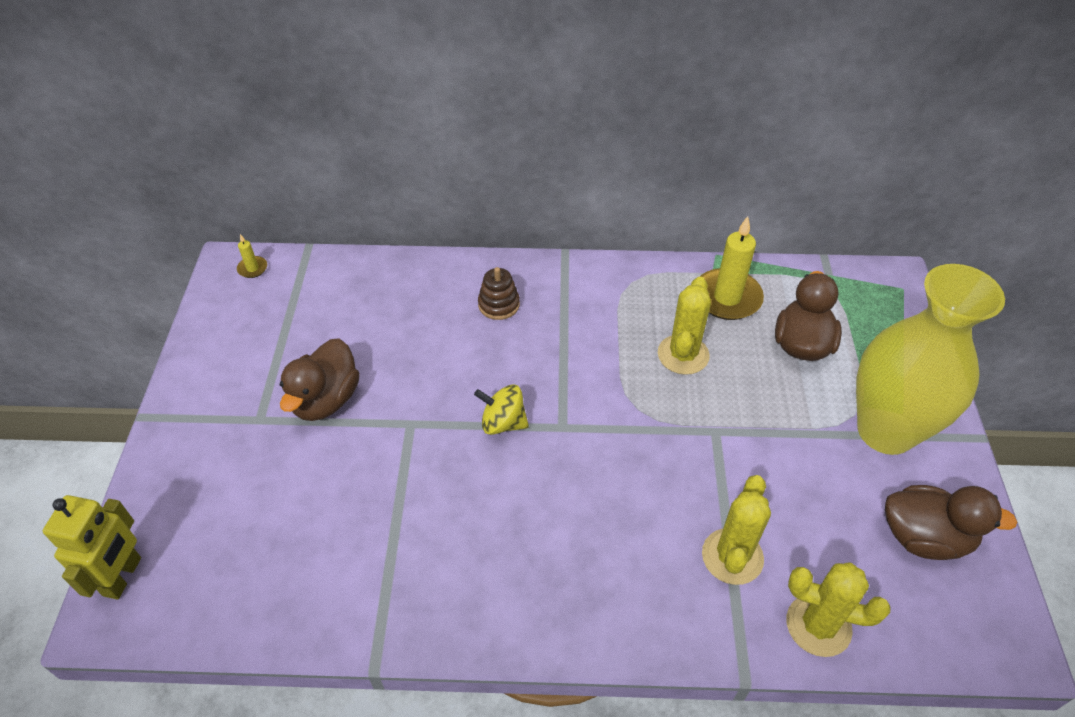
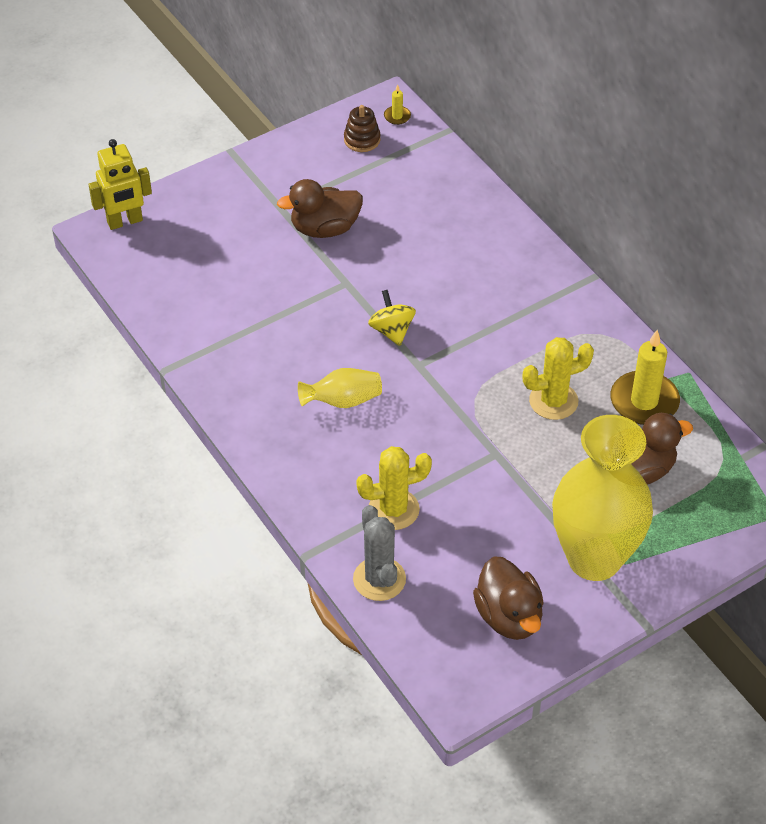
camera: 55 degrees right, 0 degrees up
brown stacking toy [478,267,520,320] -> brown stacking toy moved to [344,105,380,152]
yellow cactus [786,562,891,657] -> grey cactus [353,505,406,601]
none -> yellow vase [298,368,382,408]

